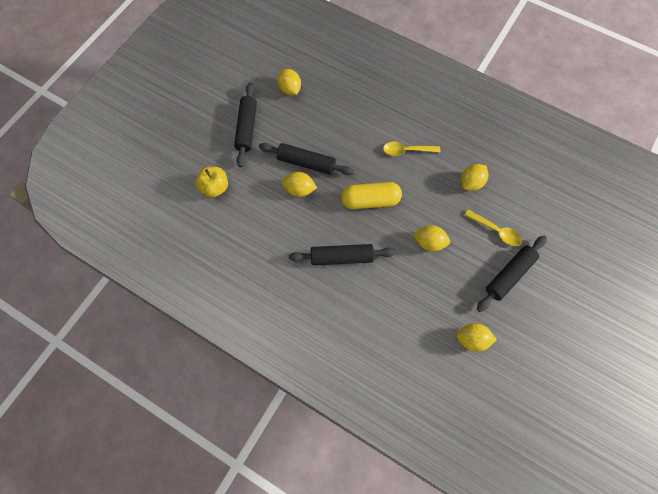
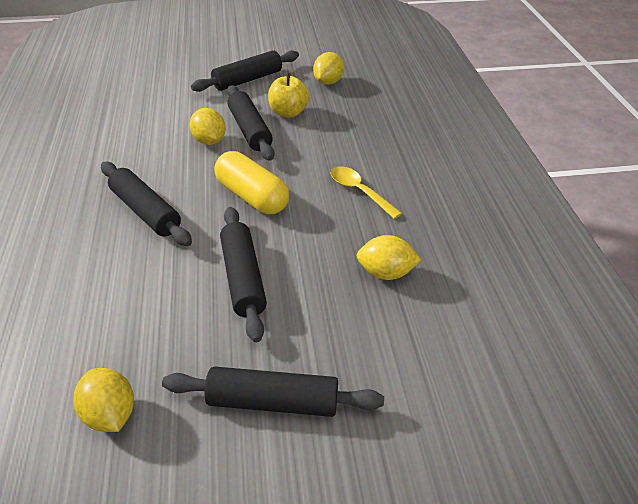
camera: 50 degrees right, 25 degrees down
yellow apple [196,166,228,197] -> yellow apple moved to [268,72,310,118]
yellow lemon [413,225,450,252] -> black rolling pin [220,207,267,342]
yellow spoon [465,210,522,246] -> none

